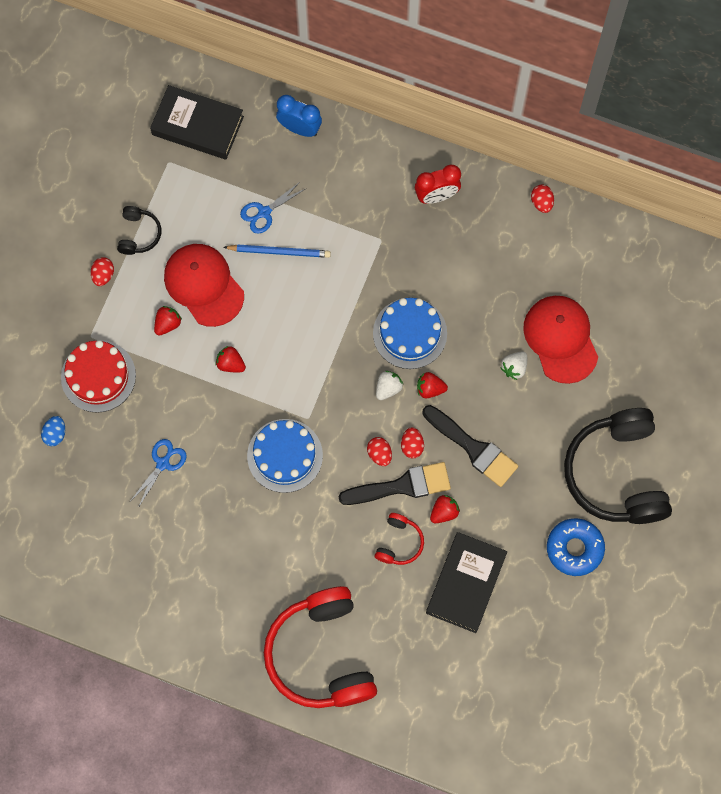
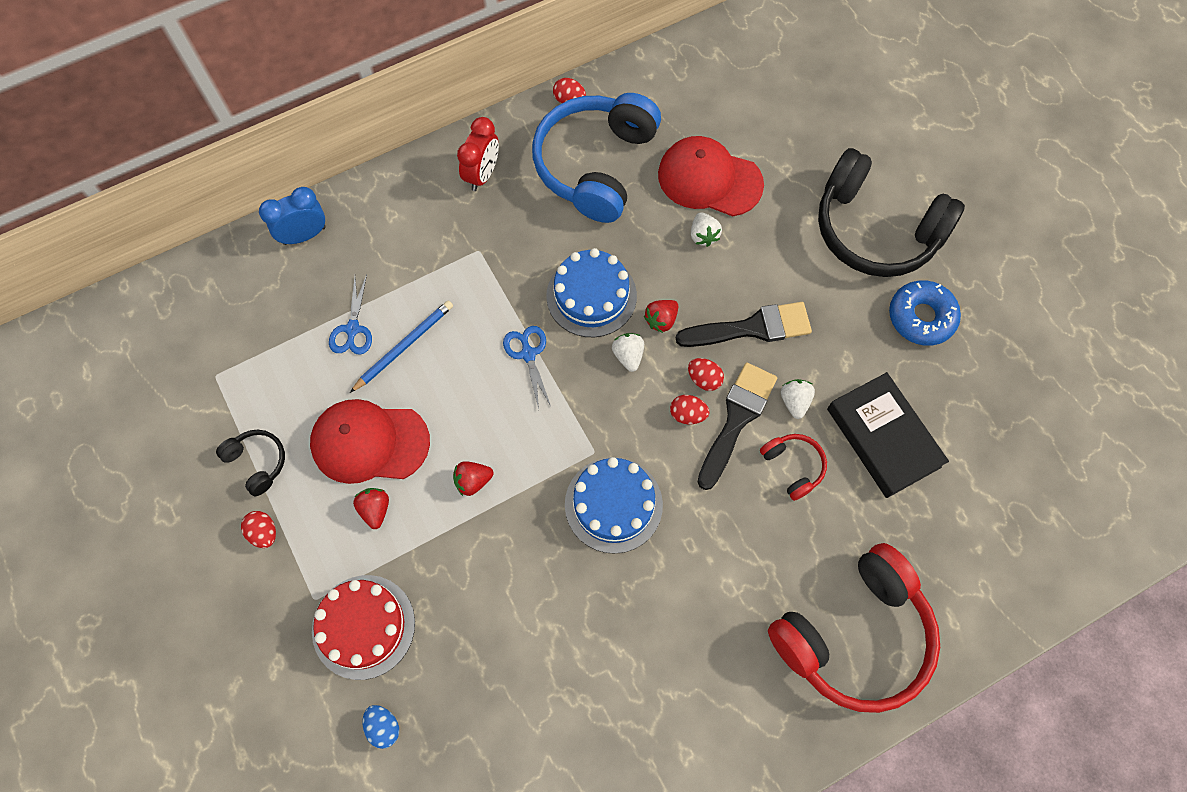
camera: 50 degrees left, 5 degrees down
blue scissors [131,439,187,508] -> blue scissors moved to [503,326,551,409]
black book [150,85,244,160] -> none
red headphones [264,586,377,708] -> red headphones turned 60 degrees counterclockwise [768,543,940,713]
red strawberry [430,495,460,523] -> white strawberry [781,379,815,419]
none -> blue headphones [532,93,661,223]

